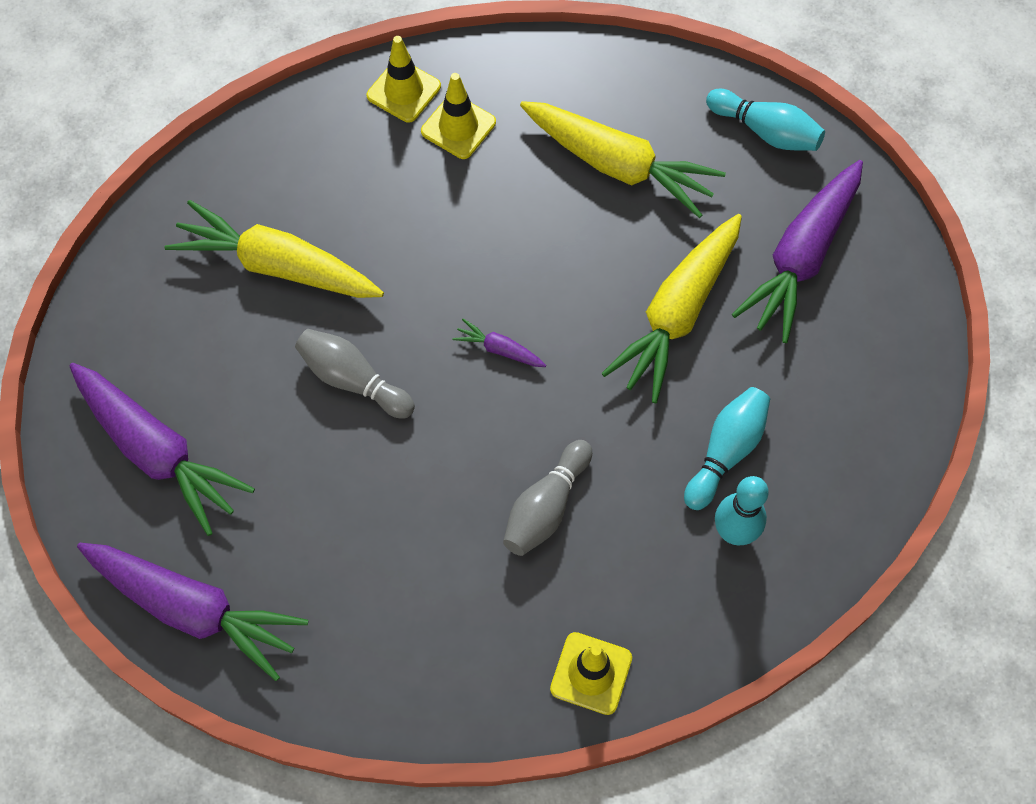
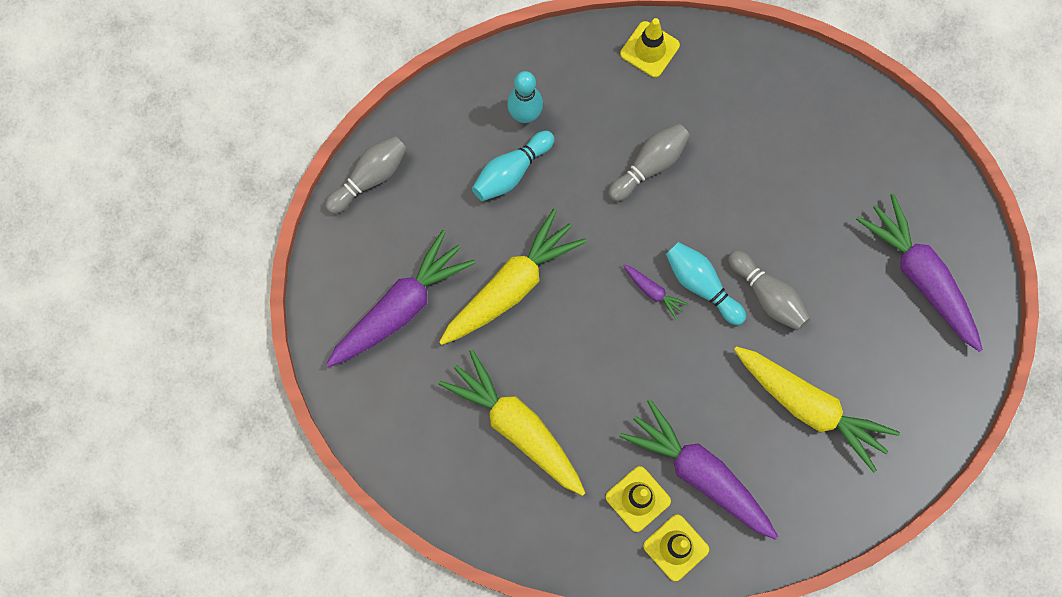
camera: 165 degrees left, 10 degrees up
purple carrot [77,543,308,681] -> purple carrot moved to [620,399,778,540]
turquoise bowling pin [706,89,825,151] -> turquoise bowling pin moved to [666,242,746,325]
none -> grey bowling pin [325,136,407,214]

